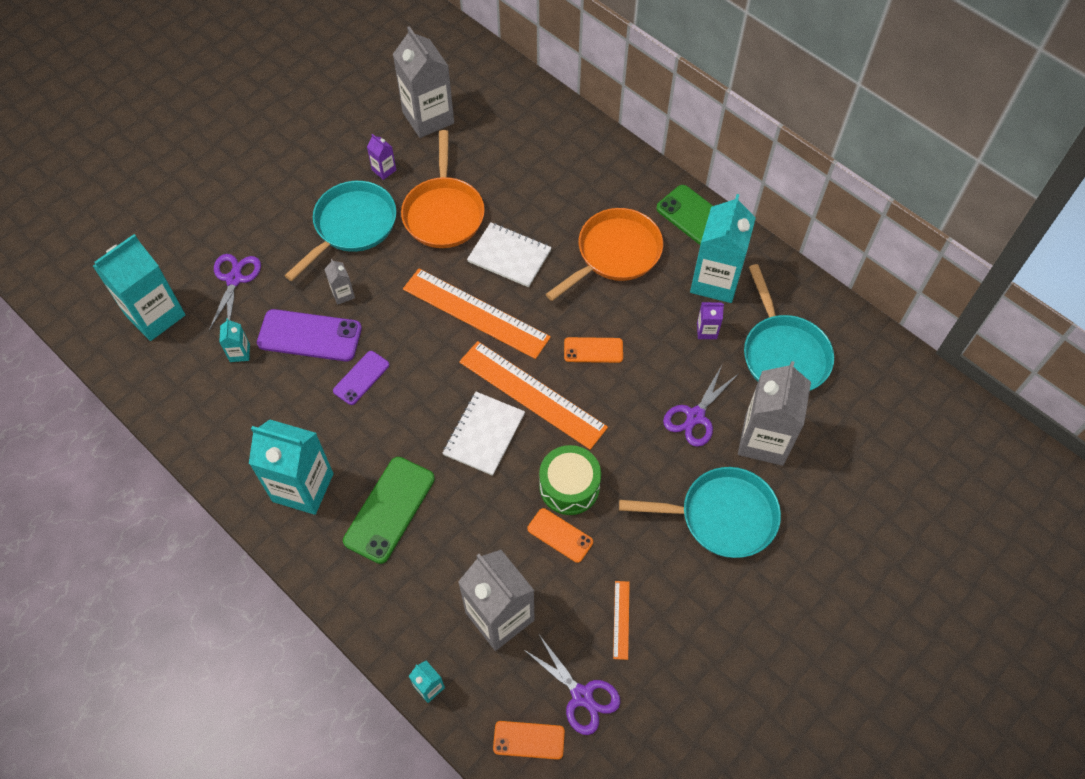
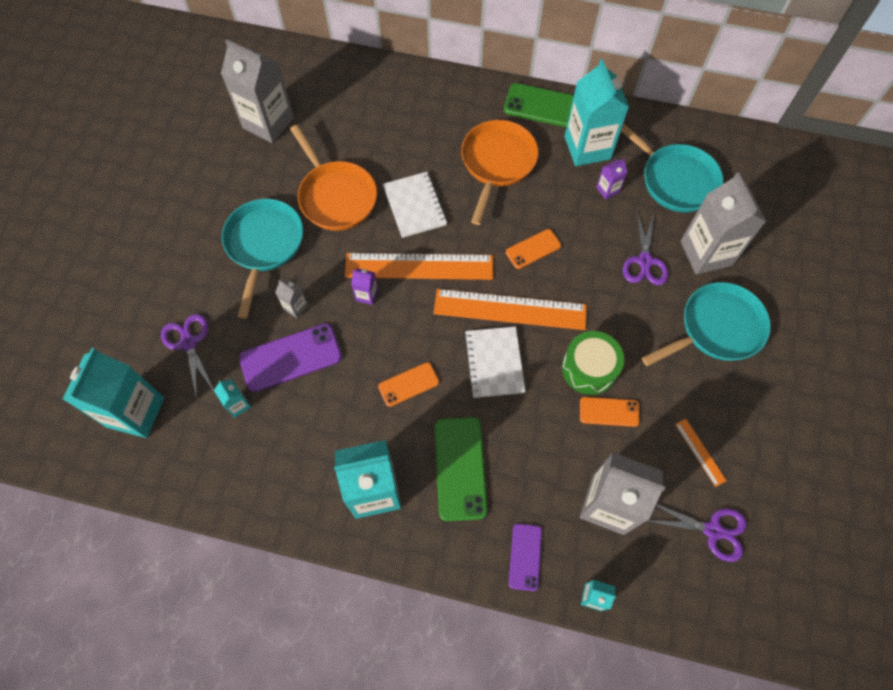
camera: 30 degrees left, 5 degrees up
purple phone [333,351,389,405] -> purple phone moved to [509,523,542,591]
purple carton [367,134,396,180] -> purple carton moved to [351,268,378,305]
white notebook [467,222,552,287] -> white notebook turned 75 degrees clockwise [383,172,447,238]
orange phone [493,721,565,760] -> orange phone moved to [378,362,439,407]

